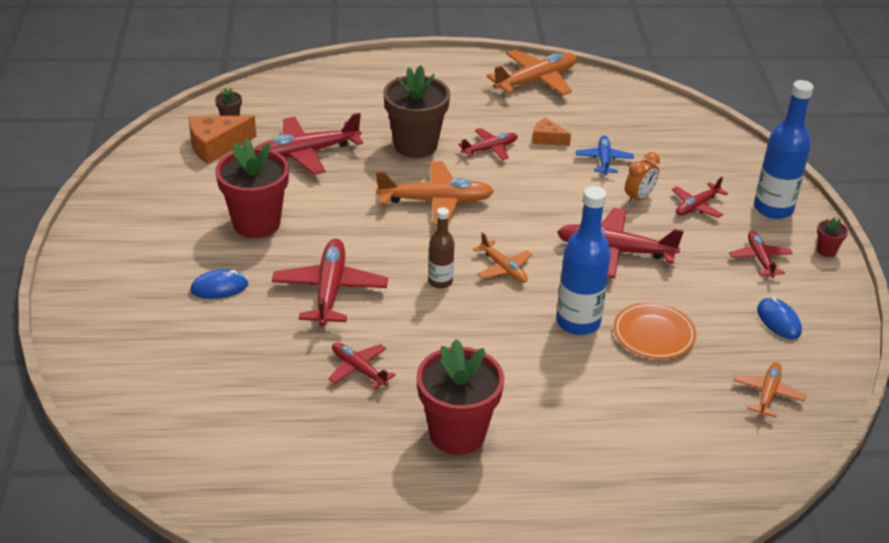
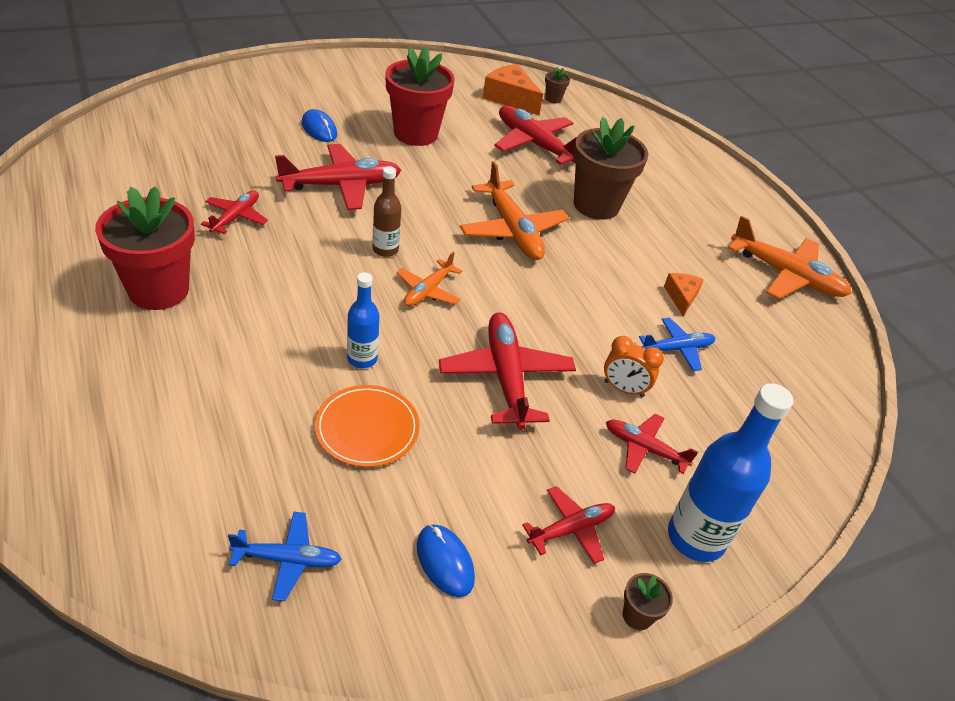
camera: 65 degrees right, 5 degrees up
red plane [458,128,518,160] -> none
blue bottle [556,186,611,335] -> blue bottle [347,272,380,368], size x0.57
orange plane [734,362,806,417] -> blue plane [228,512,342,601]
blue mouse [757,296,802,339] -> blue mouse turned 75 degrees counterclockwise [417,524,475,597]
red flower pot [817,217,848,257] -> brown flower pot [623,573,673,630]

